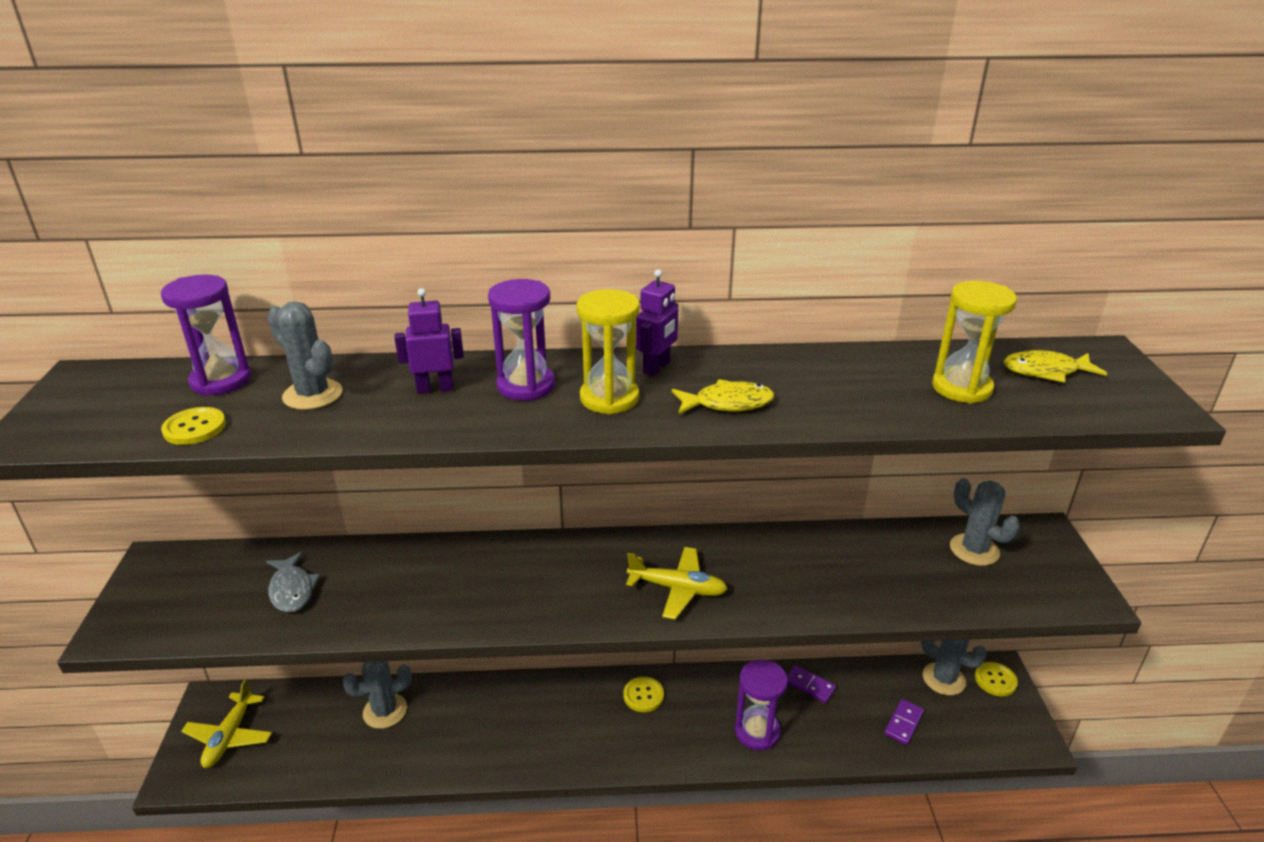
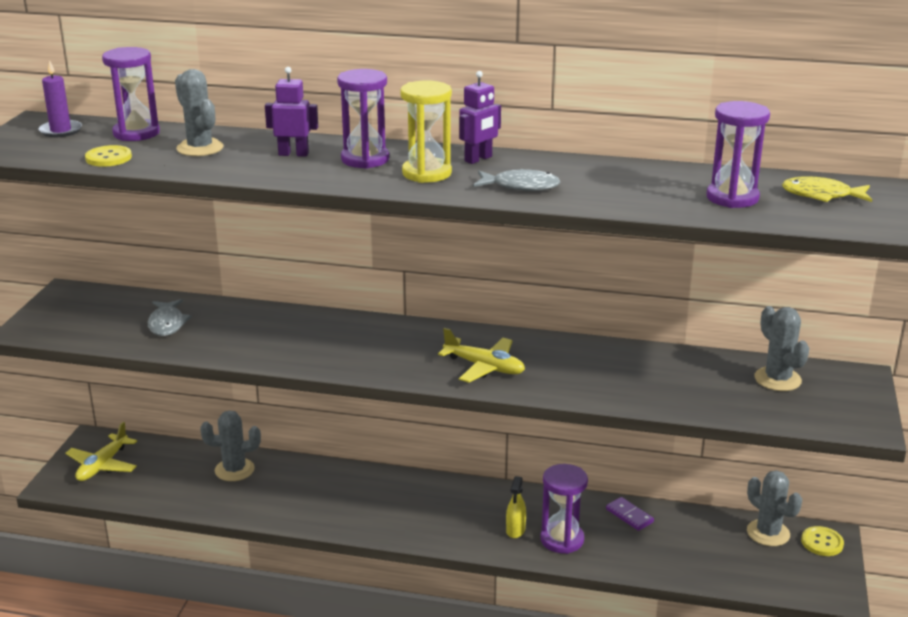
camera: 15 degrees right, 5 degrees down
yellow button [623,677,664,712] -> none
yellow fish [672,379,774,414] -> grey fish [473,169,560,191]
purple domino [884,699,924,745] -> none
yellow hourglass [932,281,1017,404] -> purple hourglass [706,101,770,208]
none -> purple candle [38,60,82,137]
none -> yellow spray bottle [506,476,526,538]

